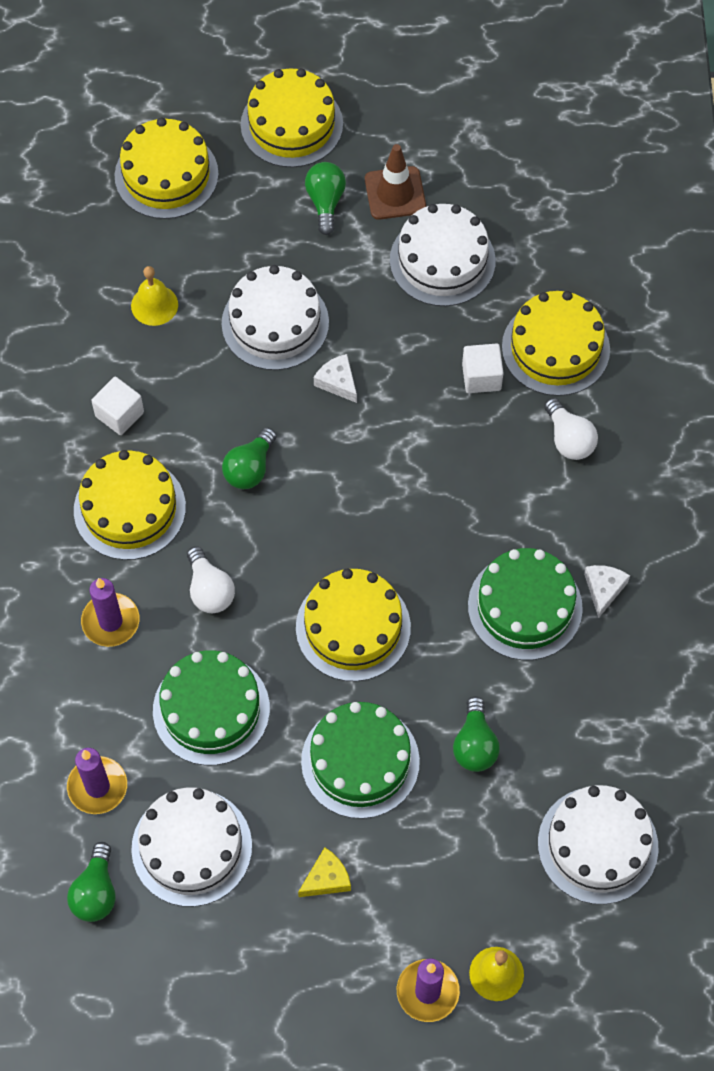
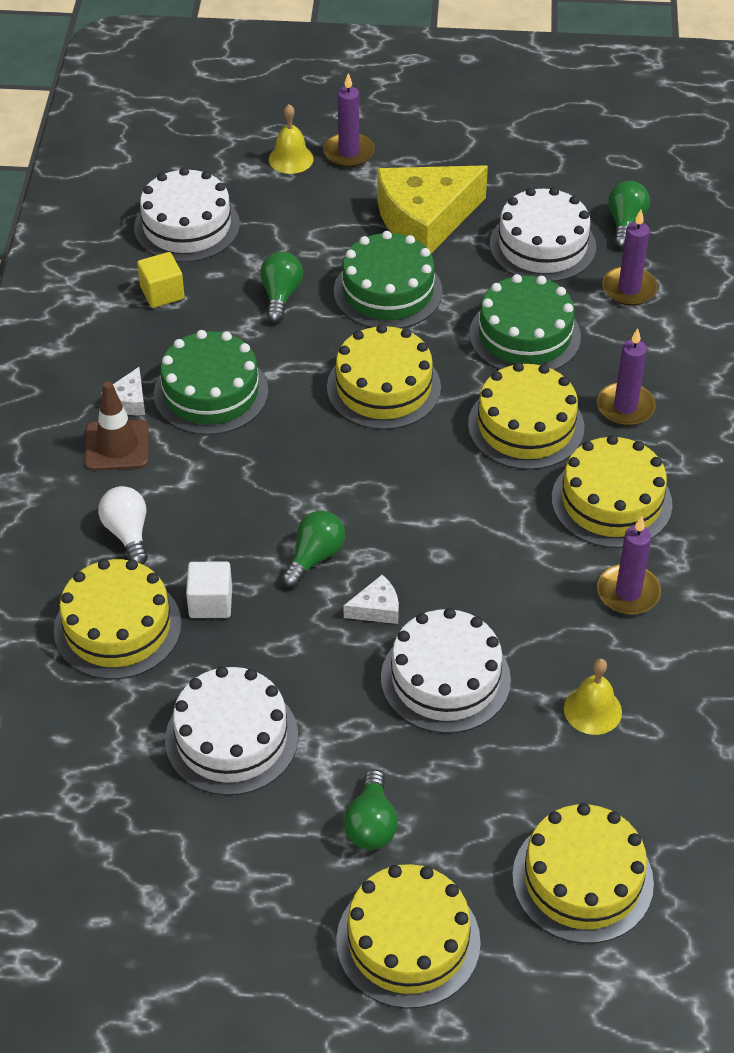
camera: 175 degrees left, 15 degrees down
white cube [91,377,144,435] -> purple candle [597,516,661,615]
white light bulb [187,546,235,613] -> yellow cake [468,362,584,470]
green light bulb [222,427,277,489] -> green light bulb moved to [282,511,345,587]
yellow cheese [298,847,351,897] -> yellow cheese [377,165,488,253], size x2.41
white cheese [314,354,357,403] -> white cheese turned 75 degrees counterclockwise [344,575,399,624]
brown traffic cone [365,144,426,220] -> brown traffic cone moved to [85,381,149,471]
none -> yellow cube [137,252,185,308]

